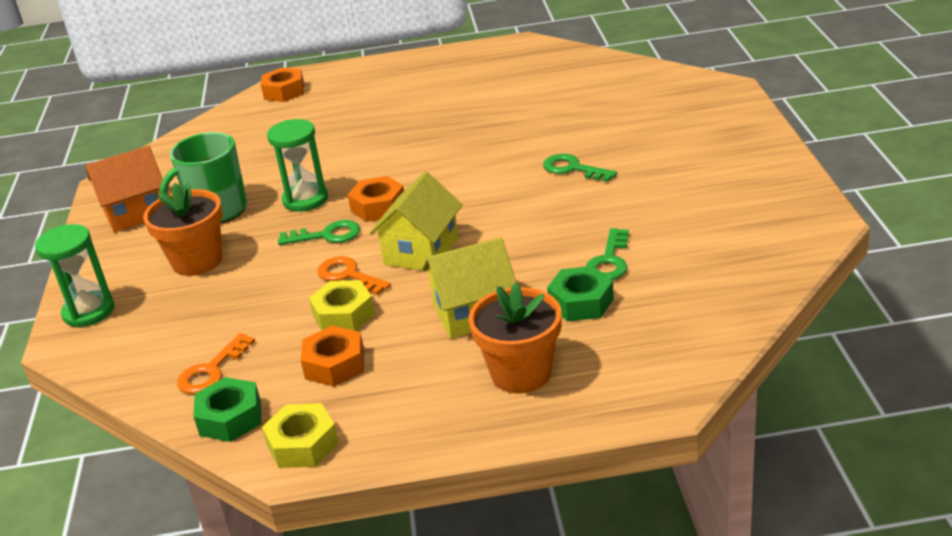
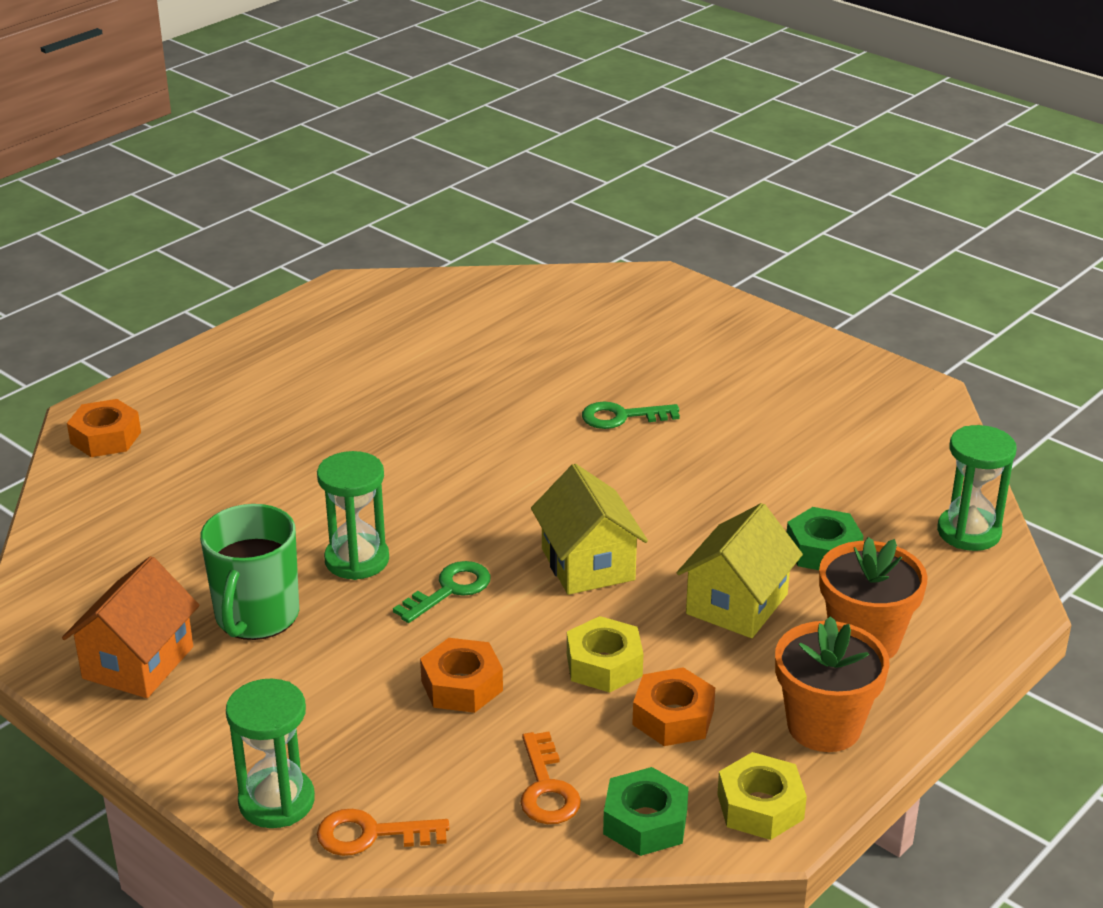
camera: 45 degrees left, 0 degrees up
orange flower pot [143,182,223,276] -> orange flower pot moved to [775,616,890,752]
orange key [317,256,391,295] -> orange key moved to [317,809,449,856]
orange nut [348,176,404,222] -> orange nut moved to [420,638,503,713]
green key [586,228,629,280] -> none
none -> green hourglass [937,425,1016,551]

